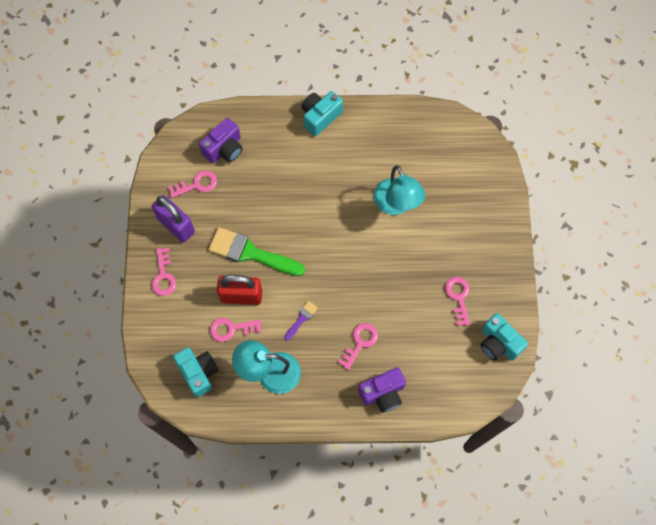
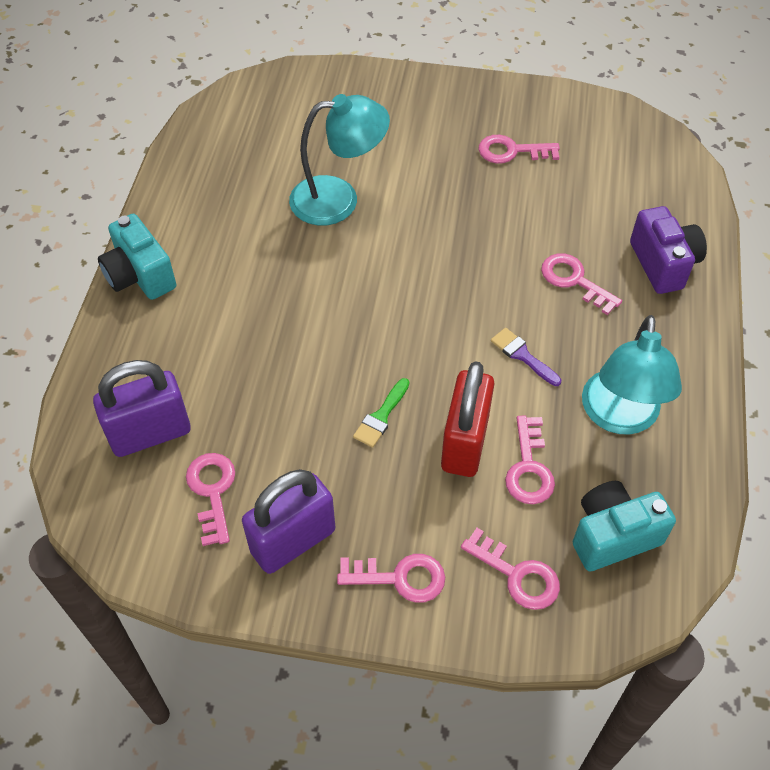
camera: 80 degrees left, 15 degrees down
purple camera [199,118,243,163] -> purple padlock [93,360,191,457]
green brush [208,227,305,276] -> green brush [353,378,409,448], size x0.46
turquoise camera [480,313,528,361] -> none
none -> pink key [461,528,560,610]

